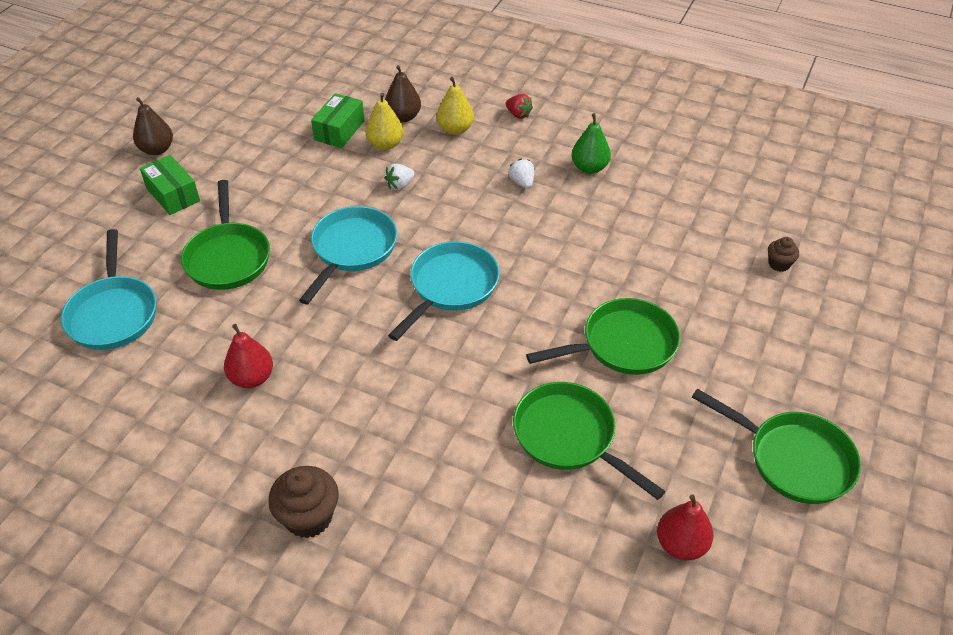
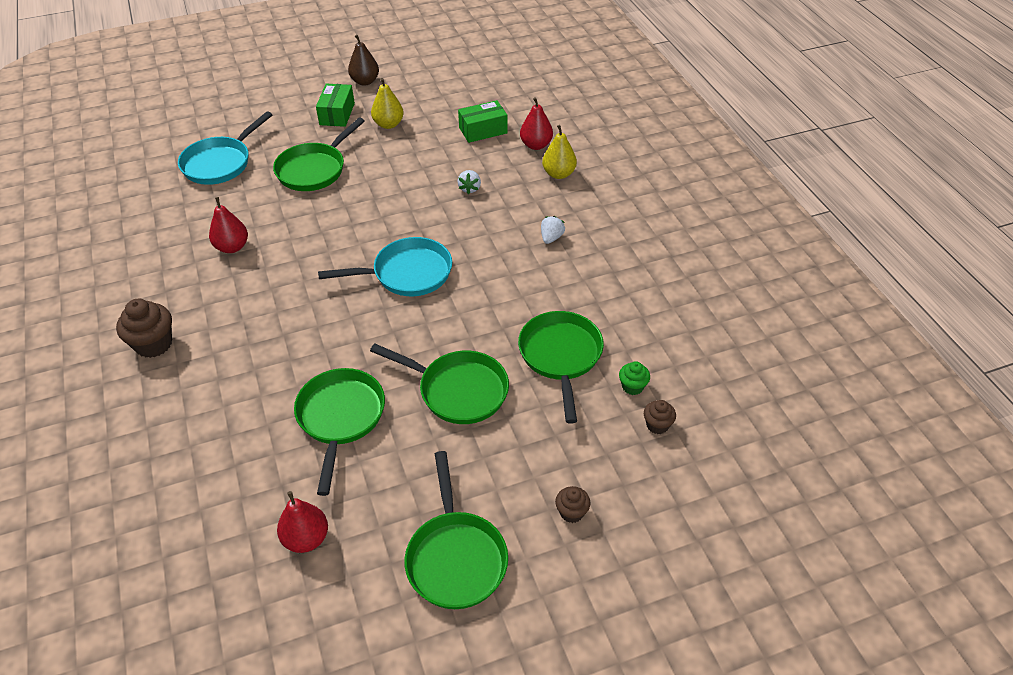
camera: 45 degrees right, 0 degrees up
turquoise pan [299,206,397,305] -> none
yellow pear [366,93,404,150] -> yellow pear moved to [371,78,404,129]
brown pear [385,65,421,122] -> red pear [520,97,553,150]
white strawberry [385,163,415,190] -> white strawberry turned 90 degrees counterclockwise [457,170,481,194]
red strawberry [506,94,533,119] -> none
green pear [572,113,611,174] -> none
none -> green pan [518,311,604,424]
none -> brown cupcake [555,486,591,523]
none -> green cupcake [619,361,650,395]

